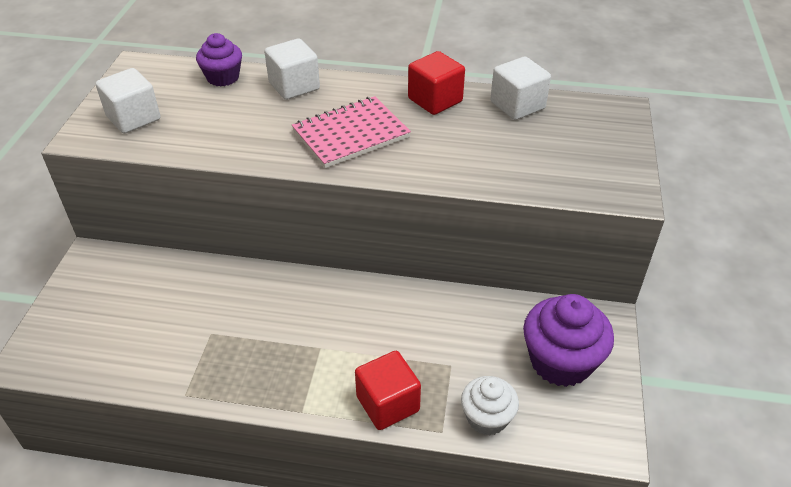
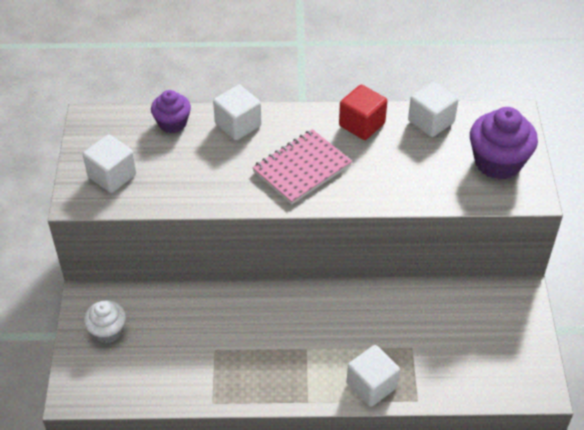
camera: 10 degrees left, 5 degrees up
red cube [355,351,421,430] -> white cube [347,345,400,407]
white cupcake [461,376,519,436] -> white cupcake moved to [84,300,126,343]
purple cupcake [523,294,614,387] -> purple cupcake moved to [470,107,538,180]

